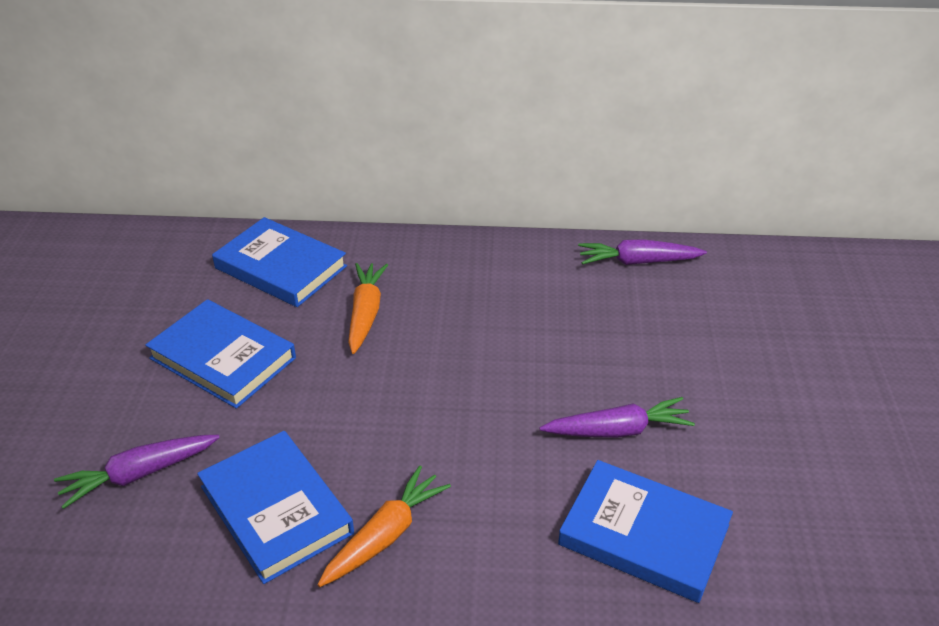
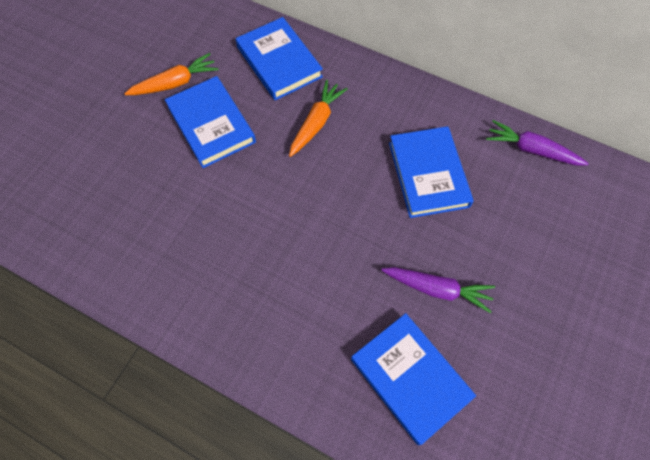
camera: 25 degrees right, 25 degrees up
purple carrot [54,435,220,509] -> none
blue book [197,431,354,584] -> blue book moved to [389,126,474,218]
orange carrot [317,465,451,587] -> orange carrot moved to [124,53,218,95]

